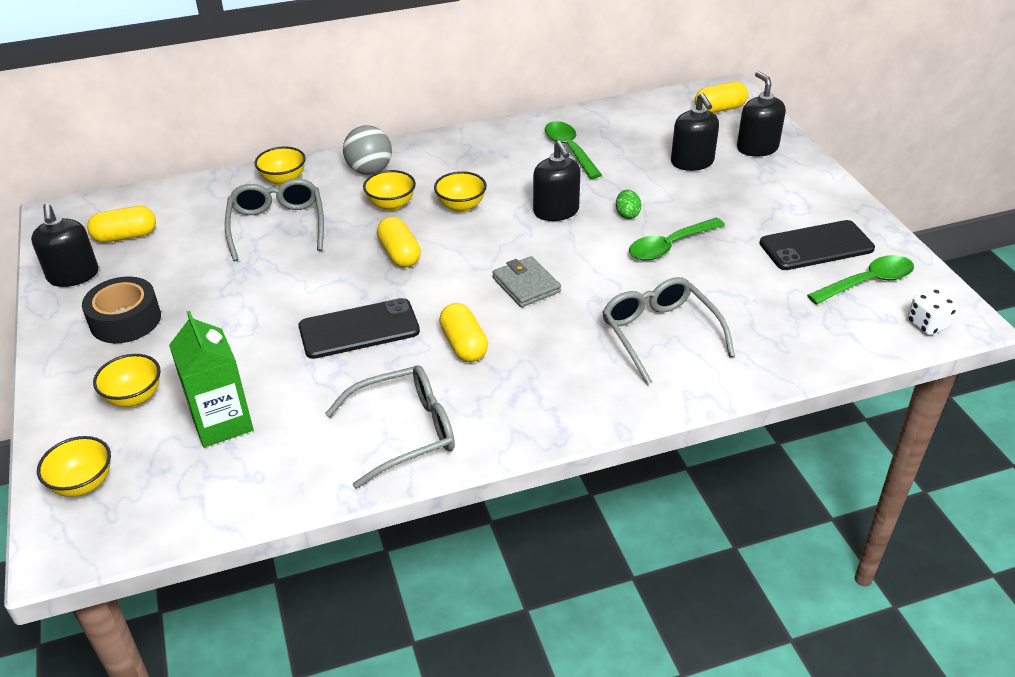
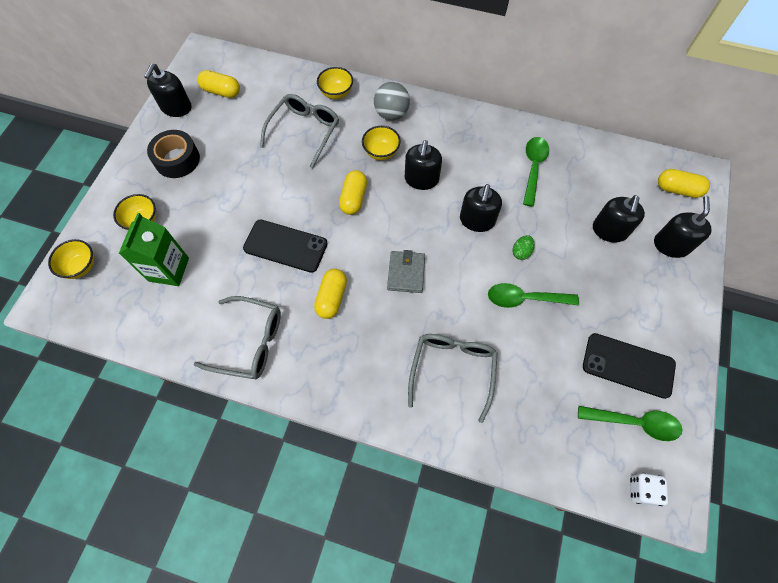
camera: 35 degrees right, 25 degrees up
yellow bowl [434,171,487,213] -> black soap dispenser [405,140,442,190]

